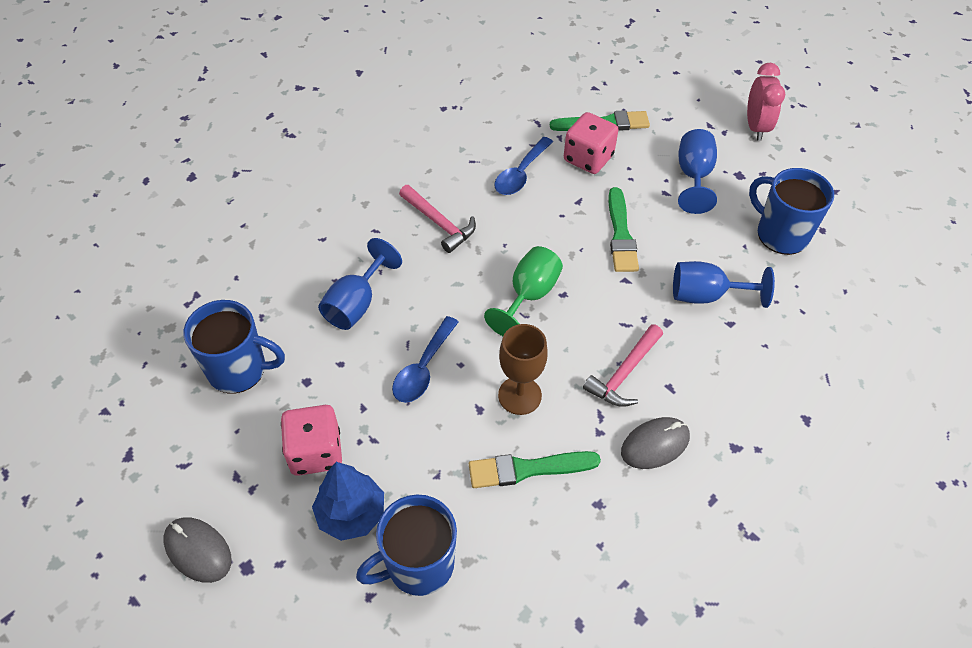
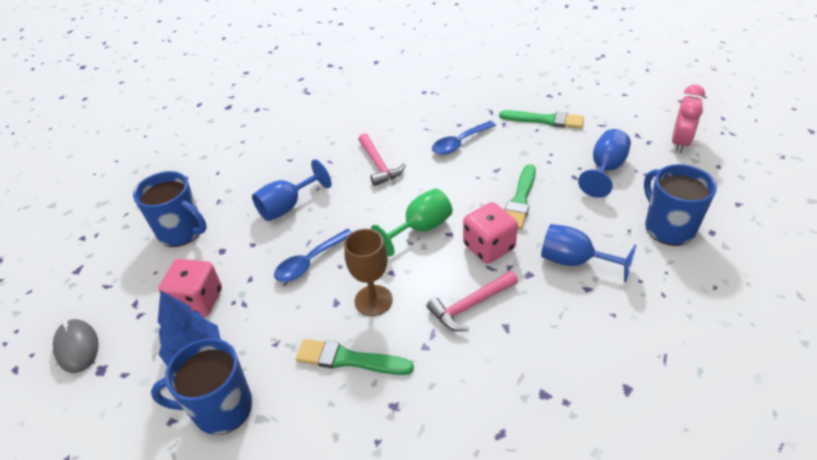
camera: 25 degrees right, 10 degrees down
pink dice [564,112,618,174] -> pink dice moved to [463,202,518,264]
grey mouse [621,417,690,469] -> none

